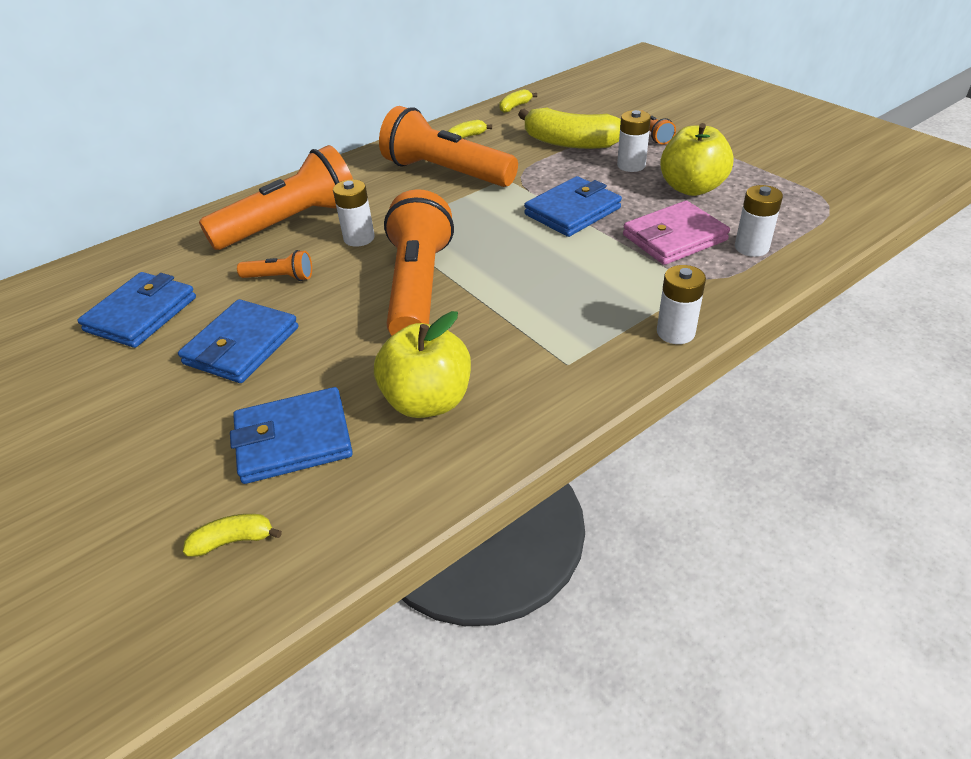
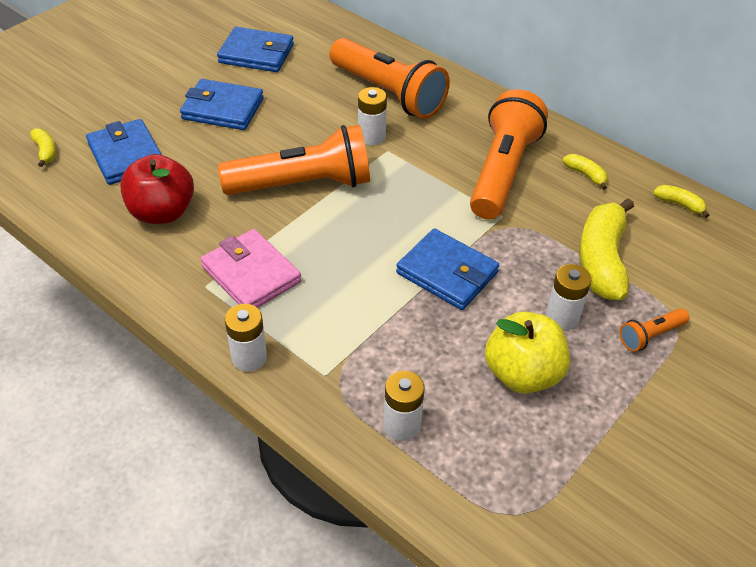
camera: 75 degrees right, 5 degrees up
orange flashlight [237,250,312,281] -> none
yellow apple [374,311,471,418] -> red apple [120,154,194,224]
pink wallet [623,201,730,265] -> pink wallet moved to [201,229,301,308]

